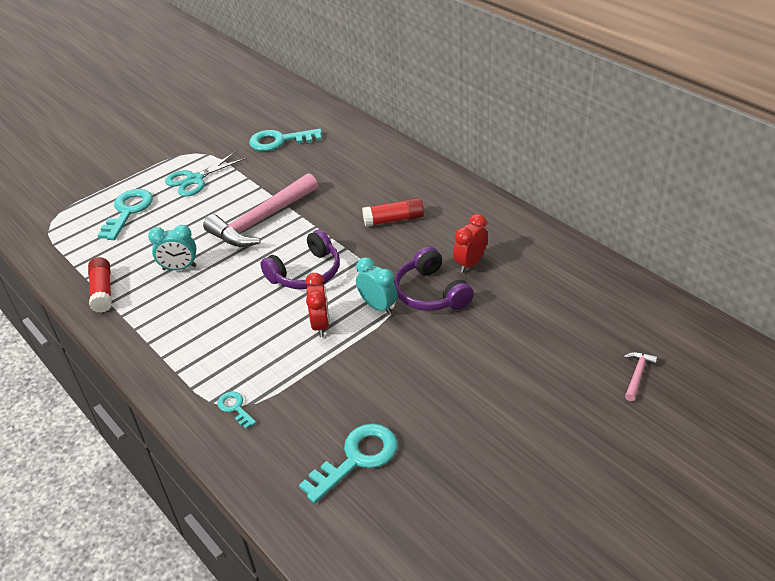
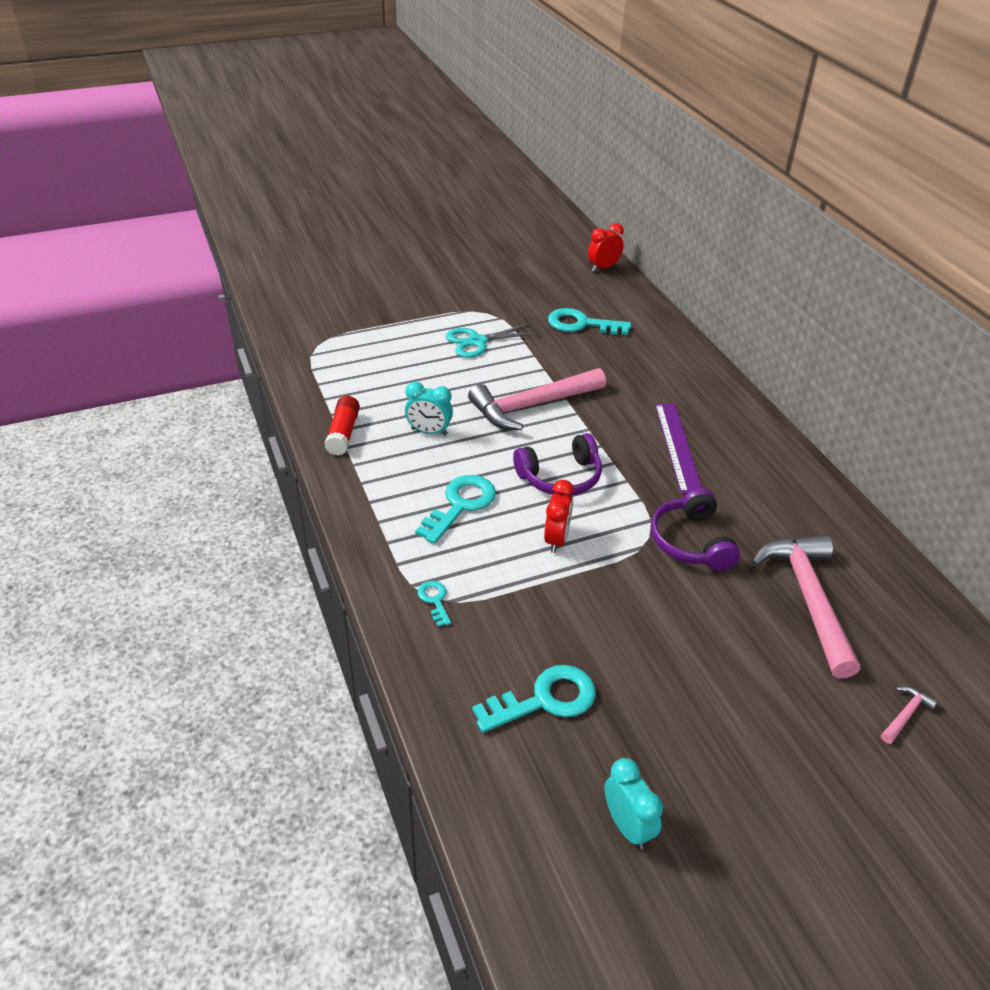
camera: 15 degrees right, 0 degrees up
turquoise key [97,189,153,240] -> turquoise key moved to [415,475,496,544]
turquoise clock [356,257,398,315] -> turquoise clock moved to [604,758,663,850]
red glue stick [362,198,424,227] -> purple ruler [655,404,702,494]
red clock [453,214,488,273] -> red clock moved to [588,223,624,271]
none -> pink hammer [752,535,860,678]

